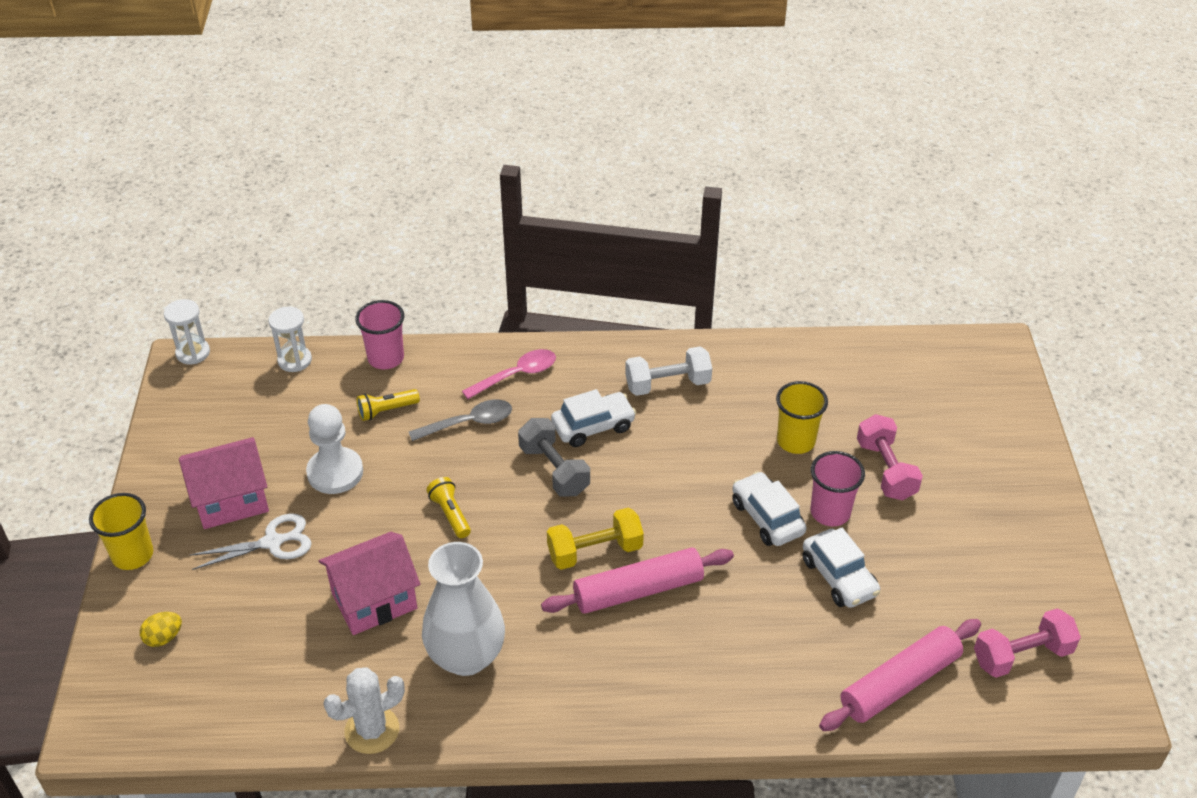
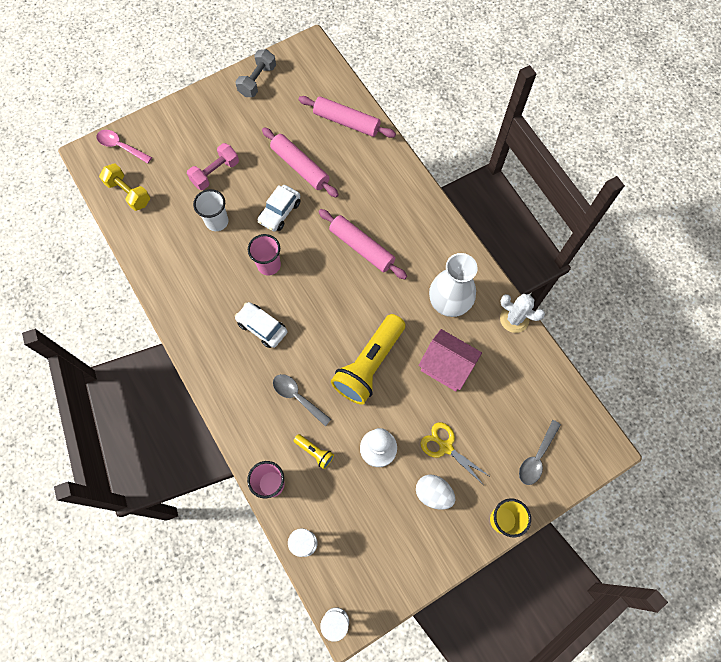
camera: 120 degrees left, 25 degrees up
yellow egg [140,612,182,647] -> grey spoon [519,420,561,485]
pink house [179,437,269,529] -> white egg [416,475,455,510]
white scissors [190,513,312,570] -> yellow scissors [421,422,489,484]
yellow flashlight [426,477,471,538] -> yellow flashlight [331,314,405,405], size x2.31
pink spoon [462,349,556,399] -> pink spoon moved to [96,130,152,164]
grey dumbbell [518,418,590,497] -> grey dumbbell moved to [235,49,276,97]
yellow dumbbell [547,507,644,570] -> yellow dumbbell moved to [99,164,150,211]
white dumbbell [625,347,712,396] -> none
yellow cup [776,381,828,454] -> white cup [193,189,229,231]
white car [803,528,880,608] -> pink rolling pin [262,127,339,198]
pink cup [811,451,865,526] -> pink cup moved to [248,234,281,275]
pink dumbbell [974,608,1081,678] -> none

